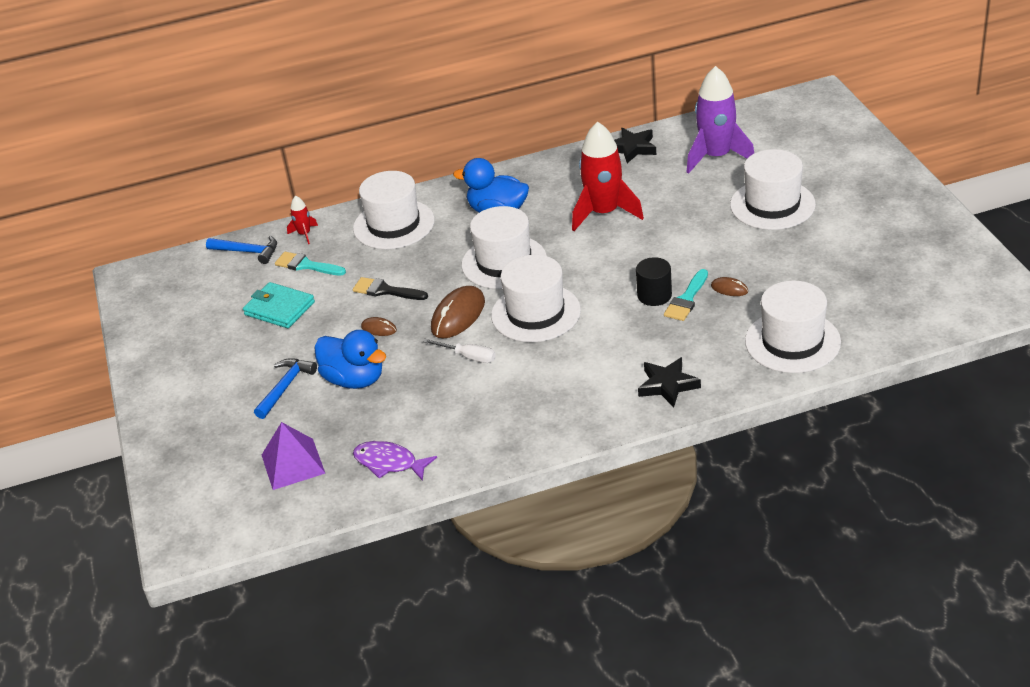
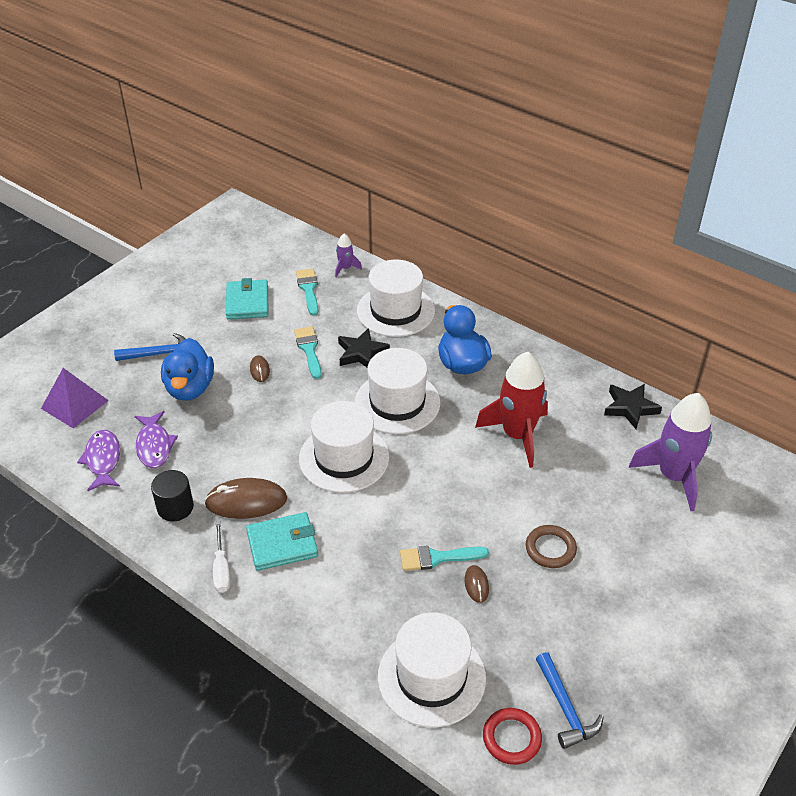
camera: 50 degrees right, 5 degrees up
blue hammer [206,235,277,264] -> blue hammer moved to [536,652,604,749]
red rocket [287,196,318,244] -> purple rocket [335,234,362,277]
black brush [353,277,428,300] -> turquoise brush [294,326,322,379]
white screwdriver [423,339,496,363] -> white screwdriver moved to [213,521,230,593]
brown mouse [431,286,485,338] -> brown mouse moved to [204,478,287,519]
black cylinder [636,257,672,306] -> black cylinder moved to [151,470,194,521]
black star [638,357,701,408] -> black star moved to [338,328,390,368]
white hat [730,149,816,230] -> none
none -> purple fish [134,411,178,468]
none -> turquoise wallet [246,512,318,571]
none -> red ring [483,708,542,765]
none -> brown ring [526,525,577,568]

